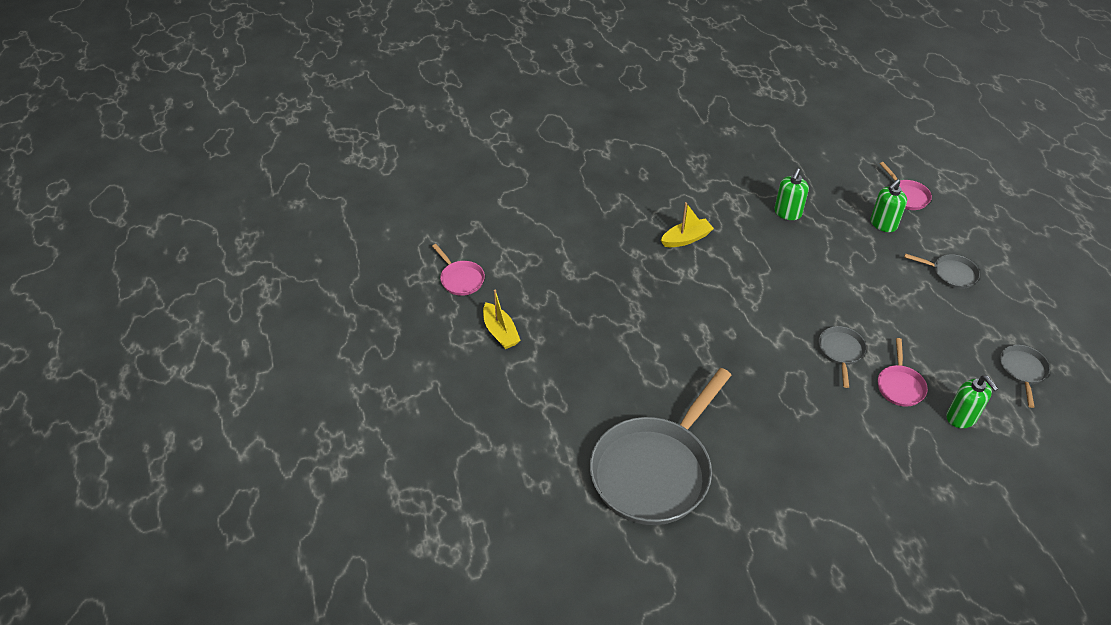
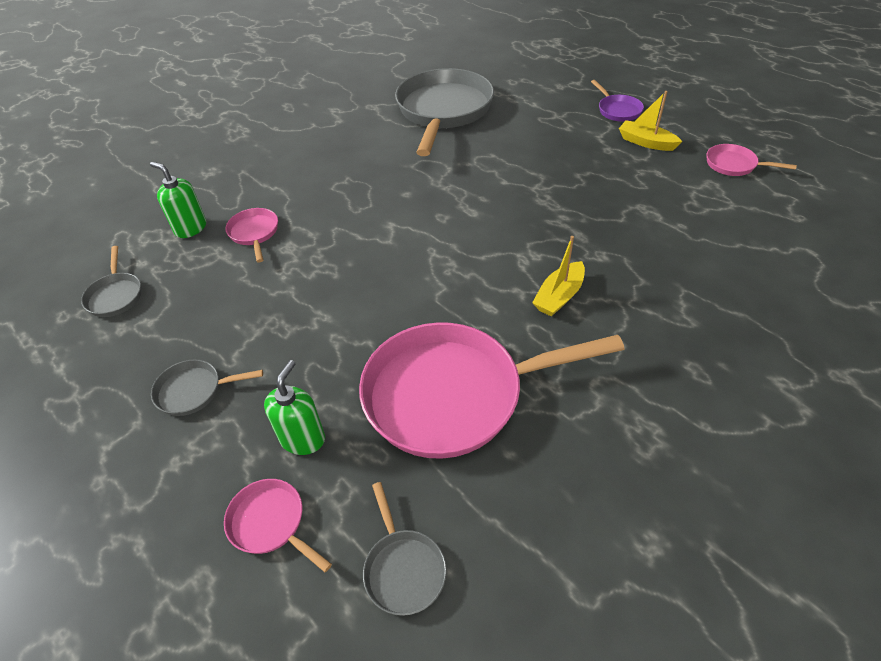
camera: 155 degrees right, 0 degrees up
green soap dispenser [774,169,809,220] -> pink pan [359,322,625,459]
grey pan [819,326,866,388] -> grey pan moved to [363,482,447,616]
none -> purple pan [591,80,644,122]

